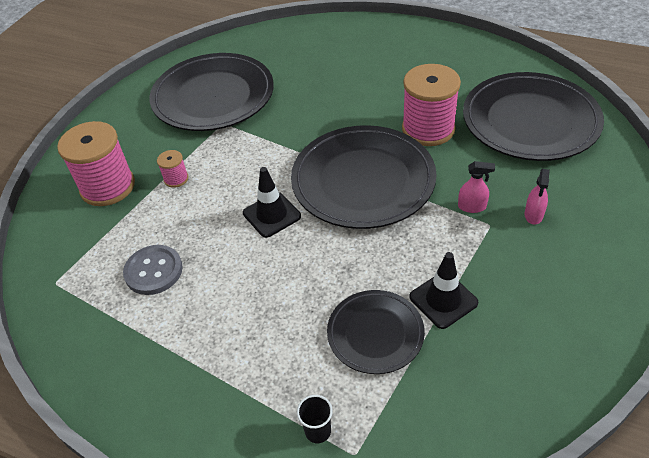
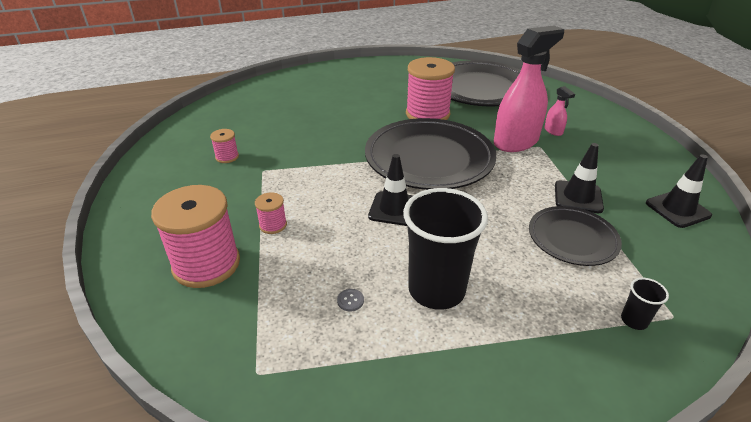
camera: 45 degrees left, 10 degrees down
grey button [123,245,183,295] -> grey button [337,289,364,312], size x0.40
black plate [149,53,274,131] -> pink spool [210,129,239,163]
pink spray bottle [458,161,495,213] -> pink spray bottle [494,25,564,152], size x2.33
none -> black cup [403,188,488,310]
none -> black traffic cone [646,154,712,228]

